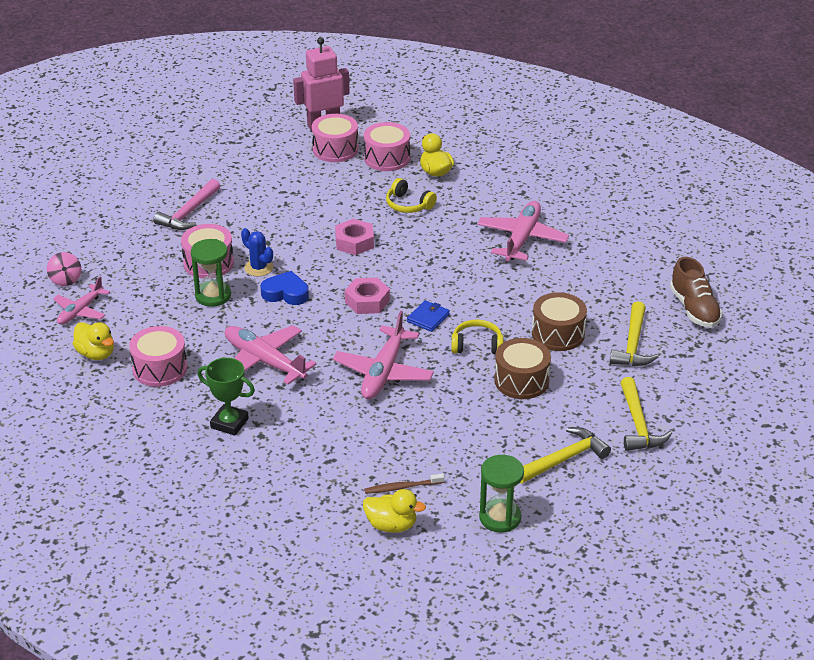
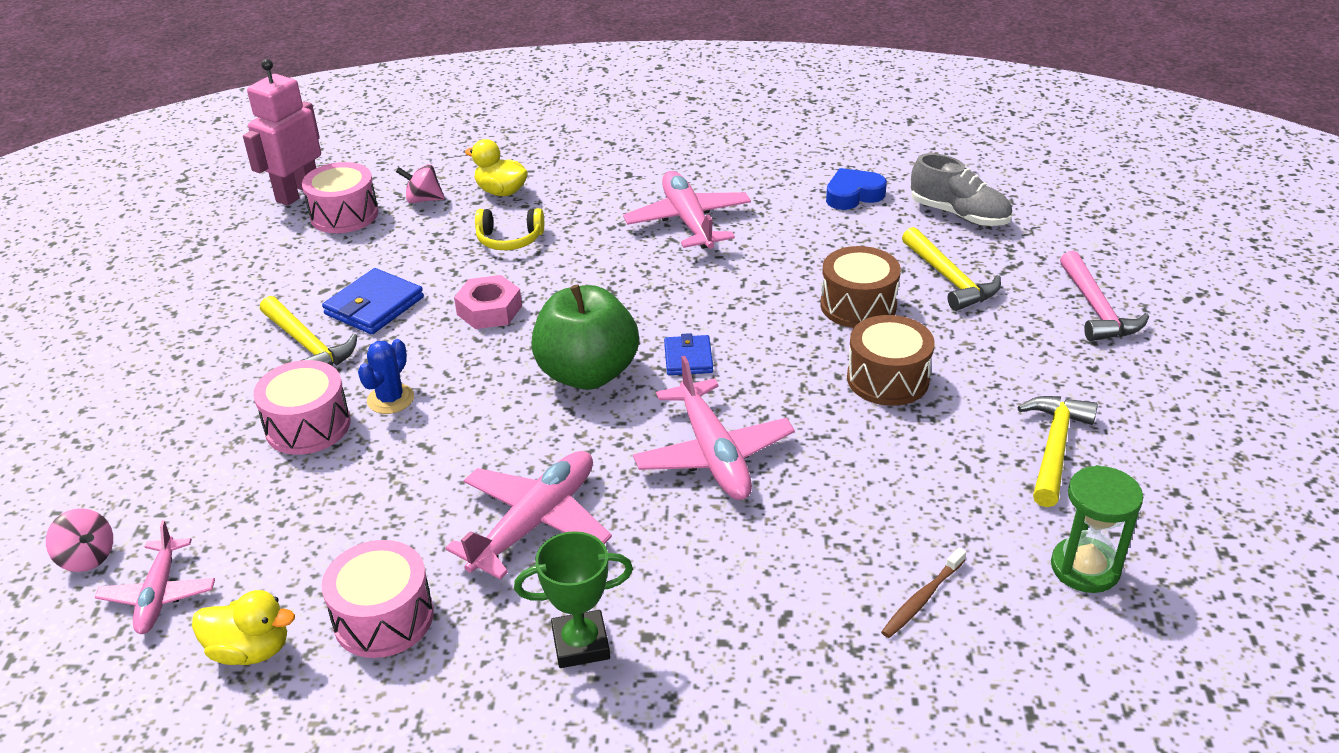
camera: 35 degrees left, 0 degrees up
pink hammer [153,179,220,230] -> pink hammer moved to [1060,251,1149,341]
green hourglass [191,239,231,307] -> none
pink plane [225,325,317,385] -> pink plane turned 120 degrees clockwise [445,451,612,580]
blue cactus [241,228,273,276] -> blue cactus turned 75 degrees counterclockwise [358,339,414,414]
blue heart [261,271,309,305] -> blue heart moved to [826,168,887,210]
pink nut [345,278,390,314] -> green apple [531,284,639,390]
yellow duck [363,489,426,533] -> none
pink drum [364,122,410,171] -> pink spinning top [396,164,445,203]
yellow headphones [451,320,504,354] -> none
yellow hammer [620,377,672,451] -> yellow hammer moved to [260,296,357,366]
brown shoe [670,257,723,328] -> grey shoe [911,153,1012,226]
none -> blue wallet [322,268,424,334]

